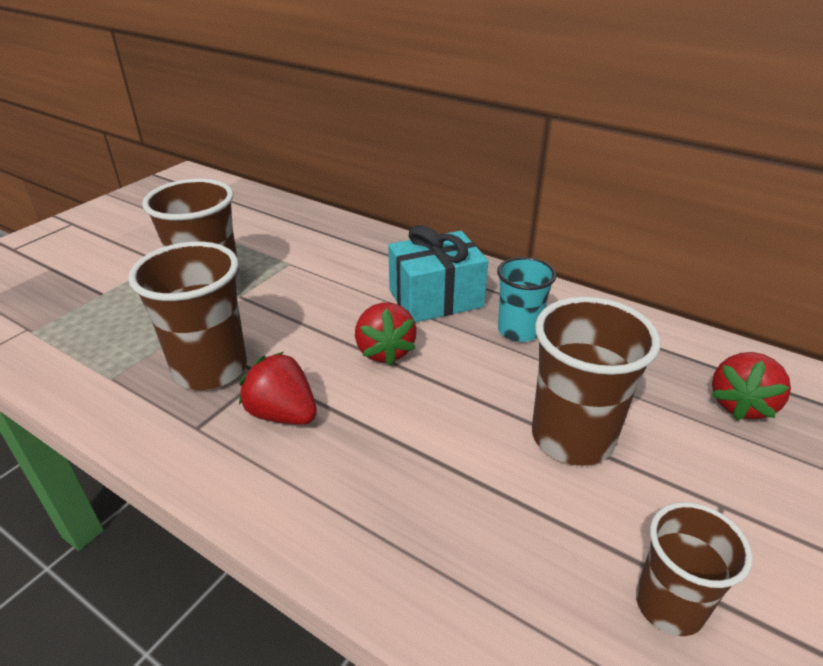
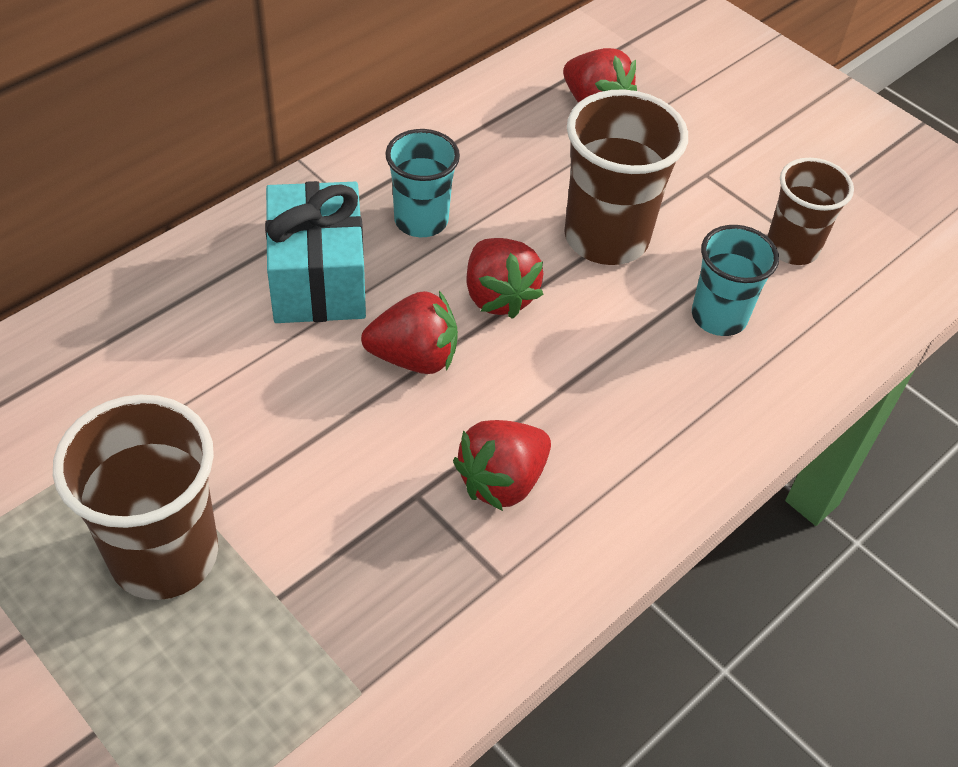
camera: 80 degrees left, 15 degrees up
brown cup [128,242,247,390] -> none
none -> red strawberry [466,238,543,319]
none -> turquoise cup [692,225,779,336]

